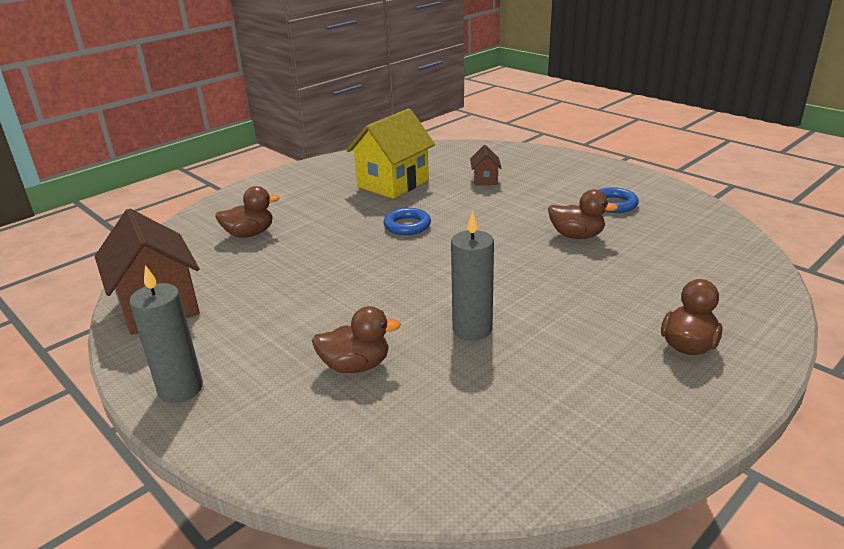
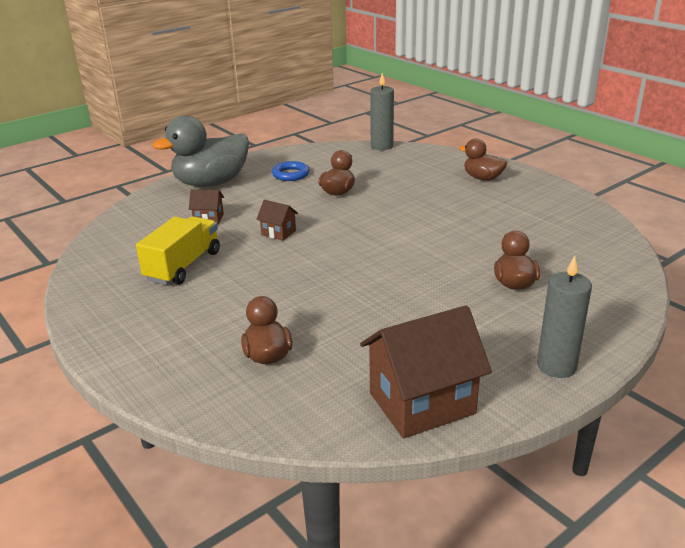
camera: 85 degrees left, 0 degrees up
yellow house [346,108,435,199] -> yellow truck [136,216,220,285]
blue ring [383,208,431,235] -> none
grey candle [451,211,494,340] -> grey candle moved to [370,73,394,150]
none -> grey duck [152,115,249,187]
none -> brown house [256,200,298,241]

